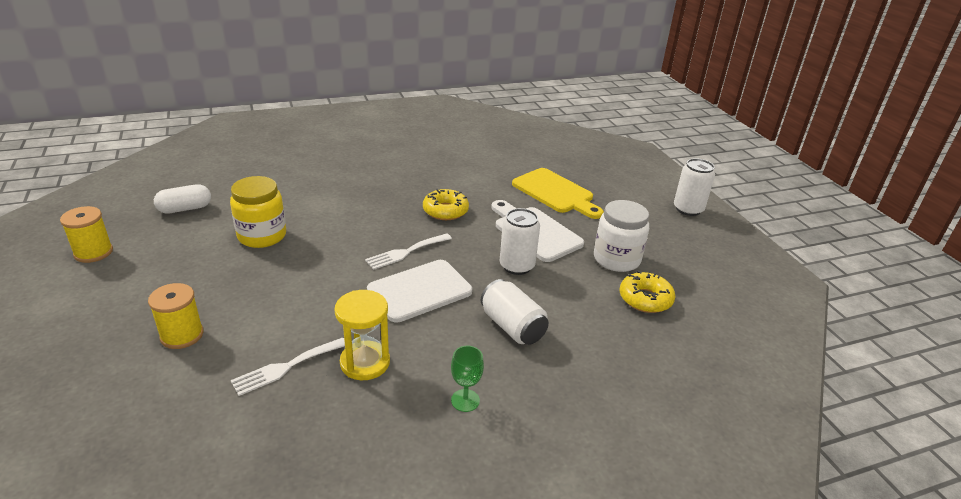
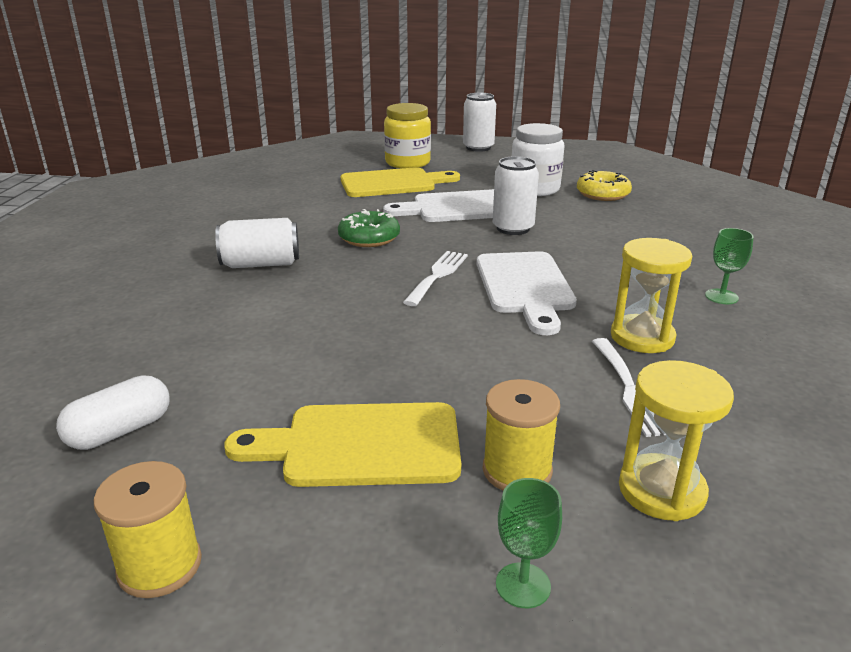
camera: 60 degrees left, 5 degrees down
white capsule [154,184,211,213] -> white capsule turned 45 degrees clockwise [56,375,169,450]
yellow jar [230,176,286,248] -> yellow jar moved to [384,103,431,168]
white fork [365,234,452,270] -> white fork turned 150 degrees counterclockwise [403,251,468,306]
yellow donut [423,189,469,220] -> green donut [338,209,400,247]
white can [481,279,549,345] -> white can moved to [215,218,299,268]
none -> yellow cutting board [224,402,461,487]
none -> green goblet [496,478,562,608]
none -> yellow hourglass [619,360,734,521]

